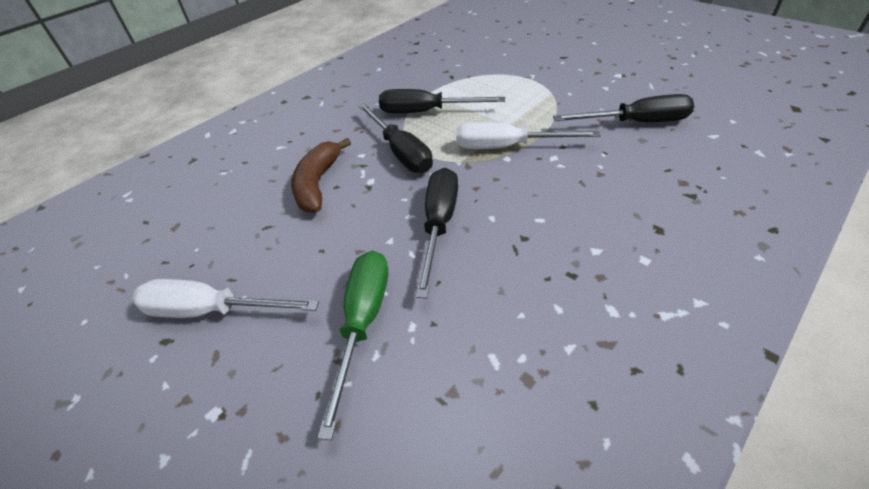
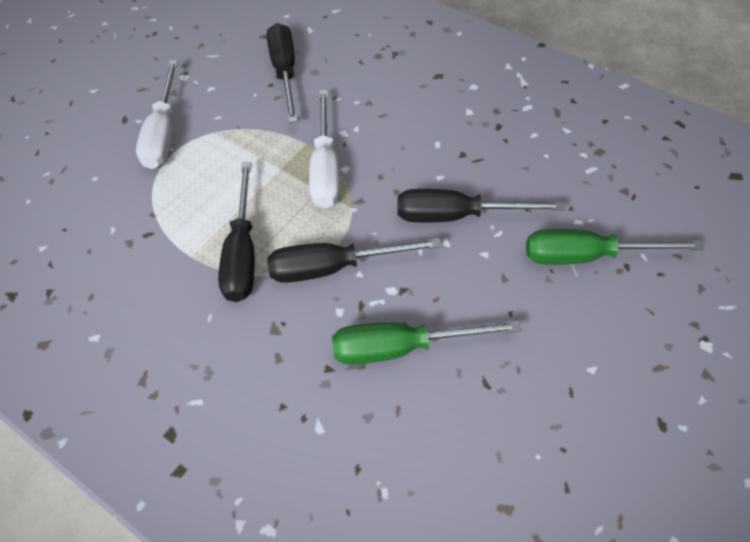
camera: 100 degrees left, 10 degrees up
white screwdriver [132,279,319,318] -> white screwdriver moved to [136,60,178,169]
brown banana [291,138,351,213] -> green screwdriver [332,321,521,365]
black screwdriver [358,103,433,173] -> black screwdriver turned 150 degrees counterclockwise [267,238,442,283]

